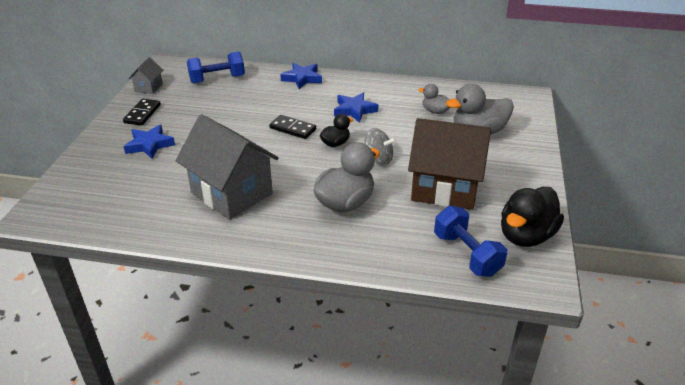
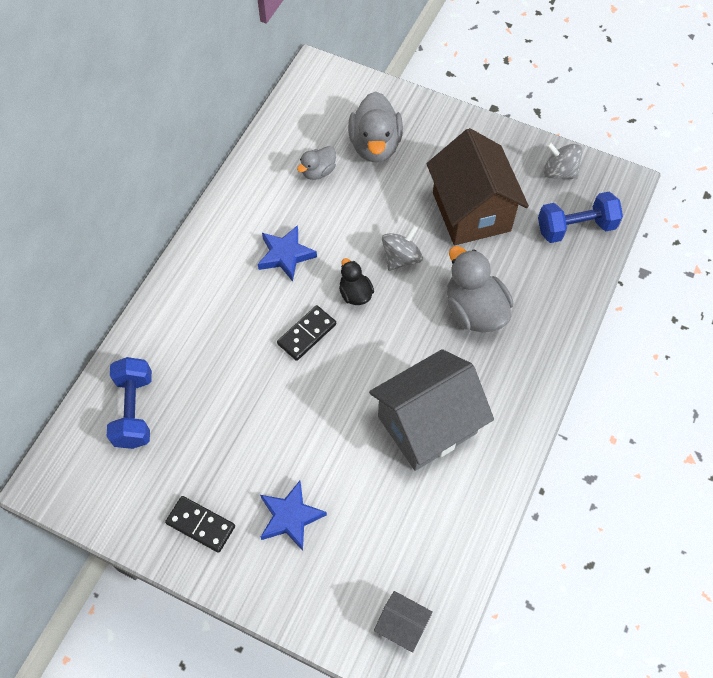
camera: 75 degrees left, 25 degrees up
grey house [128,57,163,94] -> grey house moved to [374,591,433,653]
blue star [280,63,322,89] -> none
brown house [408,118,491,210] -> brown house turned 45 degrees counterclockwise [427,128,529,245]
black duck [501,187,564,247] -> grey spinning top [544,142,583,179]

